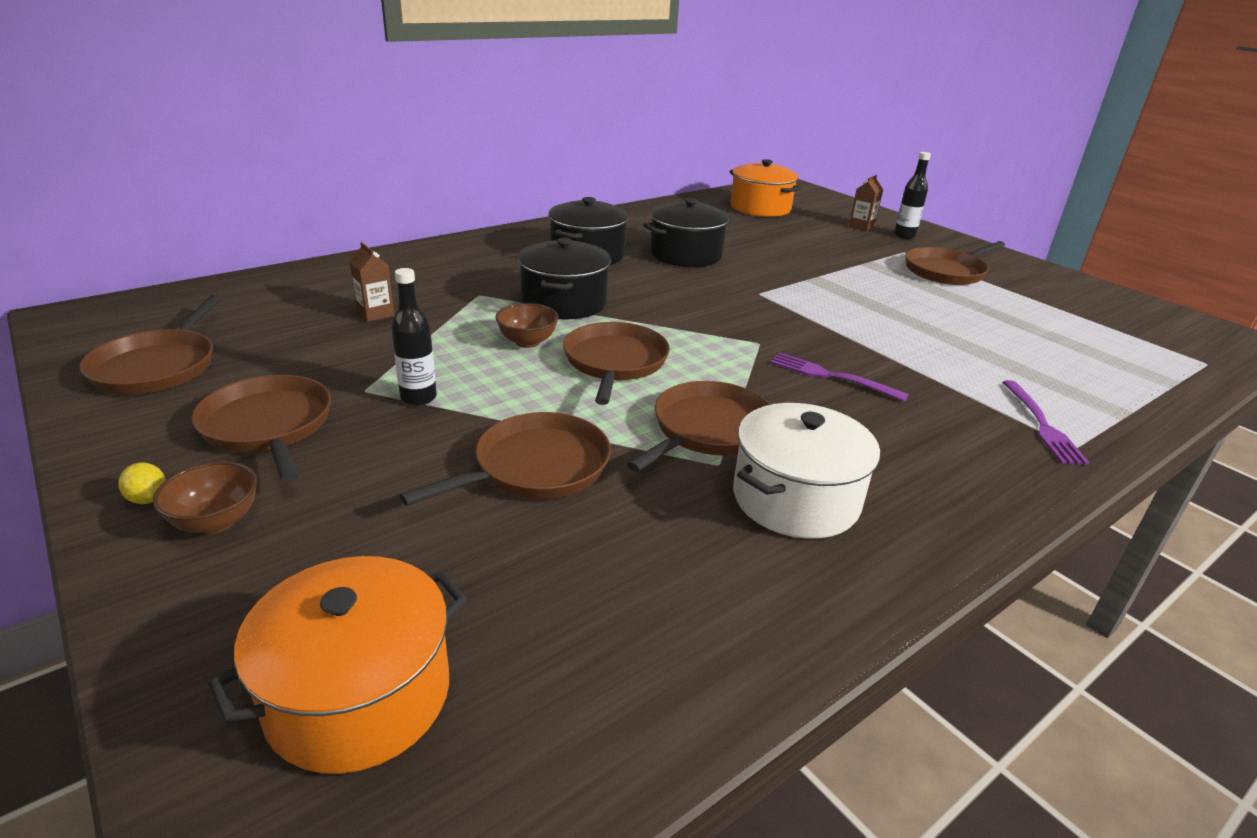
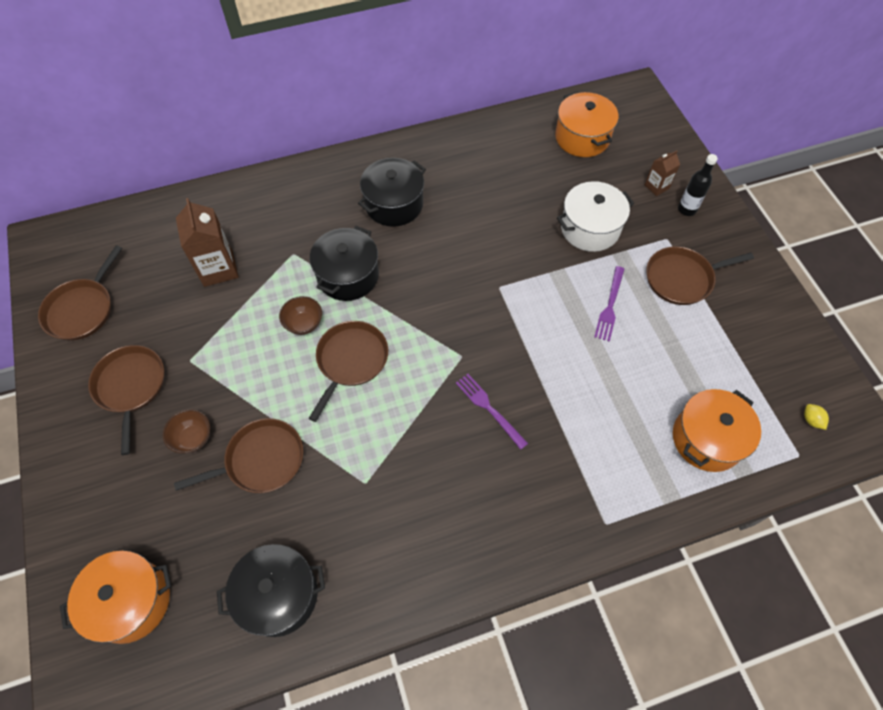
camera: 20 degrees right, 30 degrees up
yellow lemon [118,463,166,504] -> yellow lemon moved to [804,404,829,430]
brown bowl [153,461,257,534] -> brown bowl moved to [163,409,210,454]
brown carton [349,242,394,322] -> brown carton [176,198,238,287], size x1.82
black bottle [391,268,437,406] -> none
brown pan [627,381,771,472] -> none
black pot [643,198,733,267] -> black pot moved to [217,544,325,637]
white pot [733,403,880,539] -> white pot moved to [557,181,634,252]
purple fork [1002,380,1090,465] -> purple fork moved to [594,266,624,342]
none -> orange pot [673,389,761,472]

